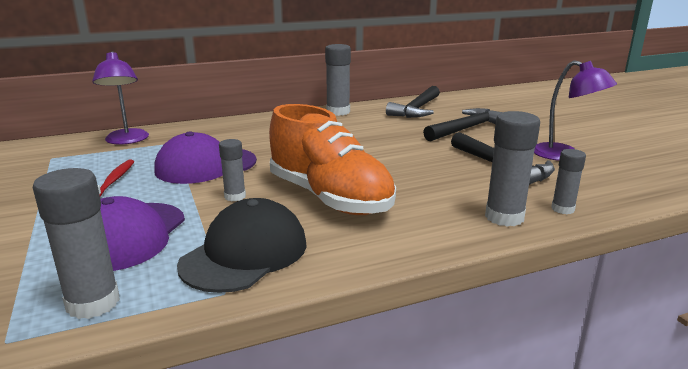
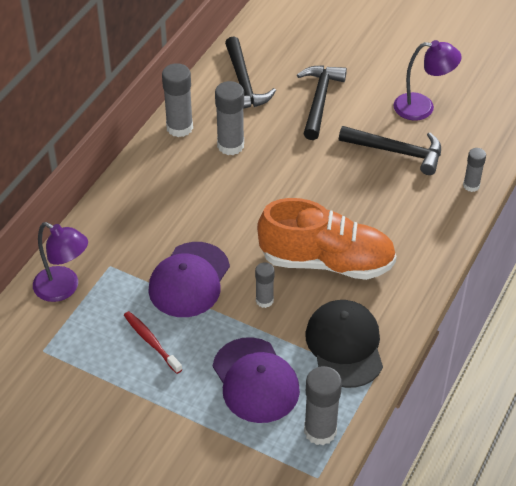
camera: 40 degrees left, 25 degrees up
grey glue stick [485,111,540,227] -> grey glue stick moved to [215,81,244,155]

